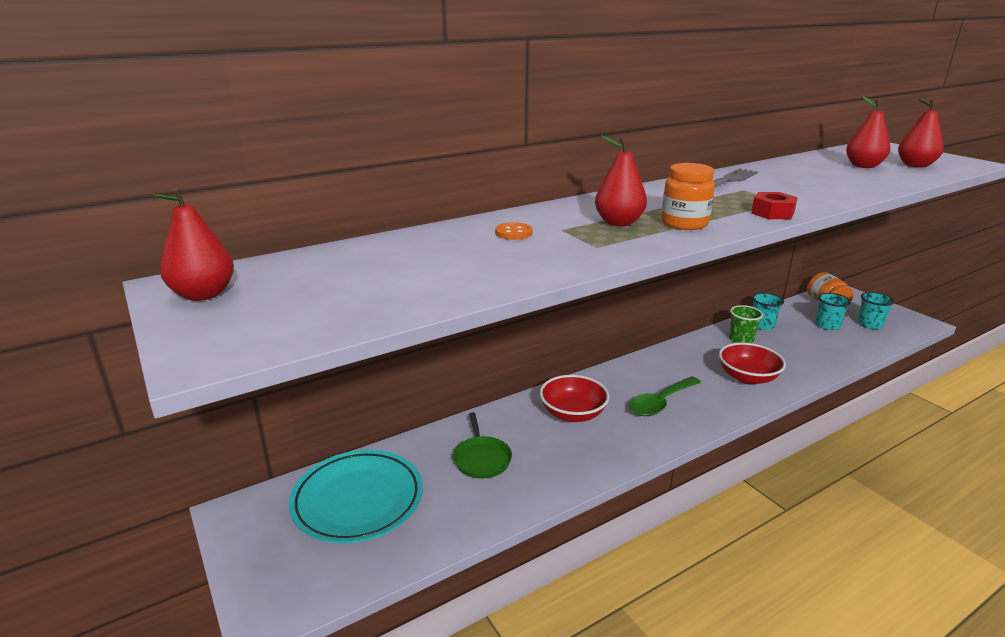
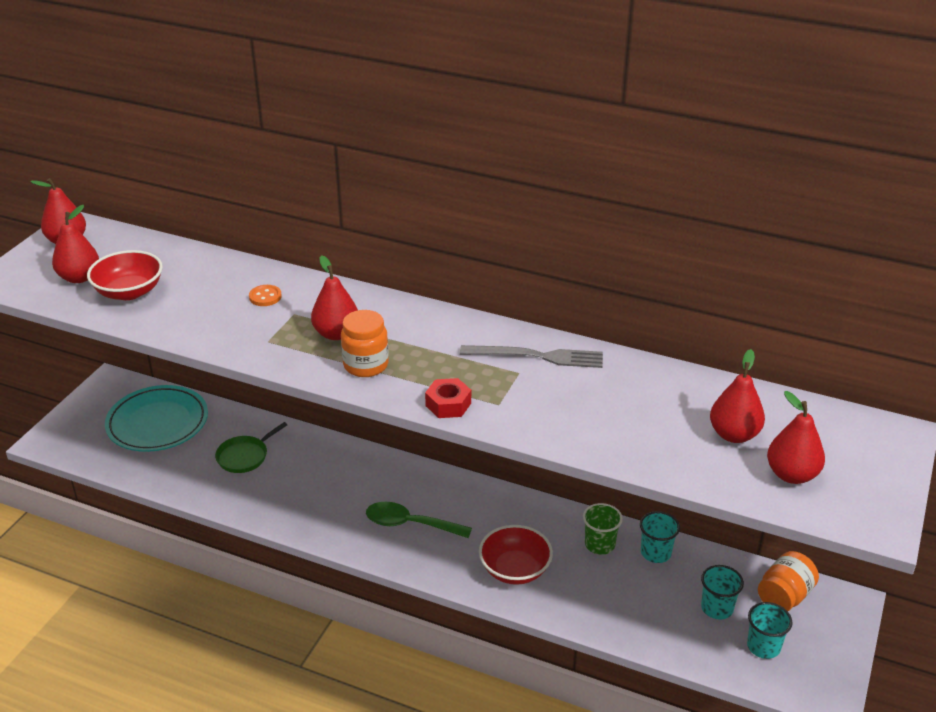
camera: 55 degrees right, 10 degrees up
red bowl [540,375,609,422] -> red bowl moved to [87,250,163,300]
none -> red pear [52,205,99,283]

